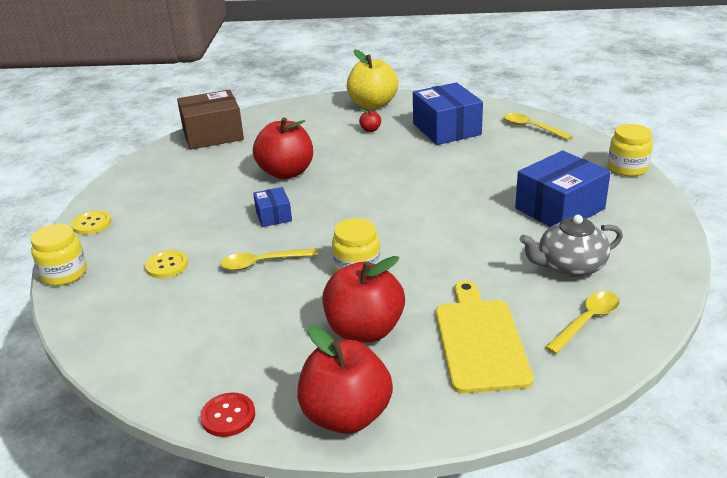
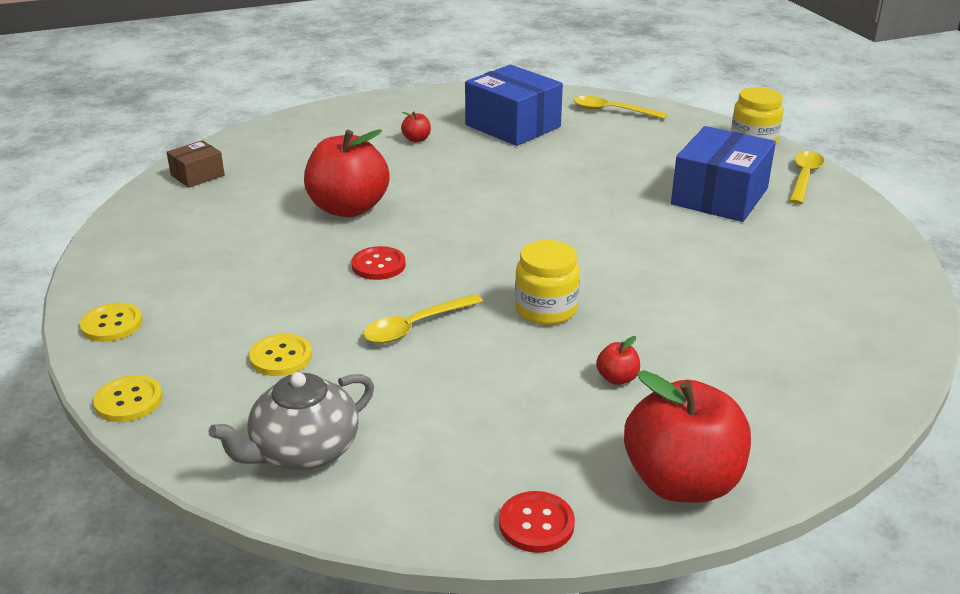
camera: 25 degrees left, 0 degrees up
yellow jar [30,224,87,286] -> yellow button [94,375,163,422]
brown box [177,89,244,150] -> brown box [167,140,225,188], size x0.51
blue box [253,187,292,227] -> red button [351,246,406,280]
red apple [323,256,405,343] -> red apple [596,336,640,385], size x0.40
yellow apple [347,49,398,109] -> none
yellow cutting board [436,280,534,393] -> none
grey teapot [519,215,623,277] -> grey teapot moved to [209,372,374,470]
yellow spoon [545,291,620,354] -> yellow spoon moved to [789,151,824,204]

